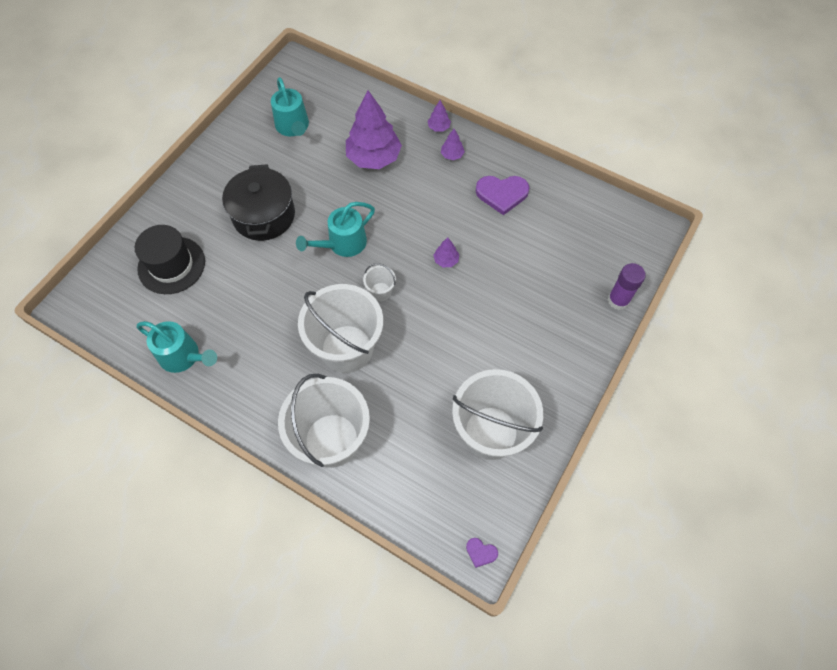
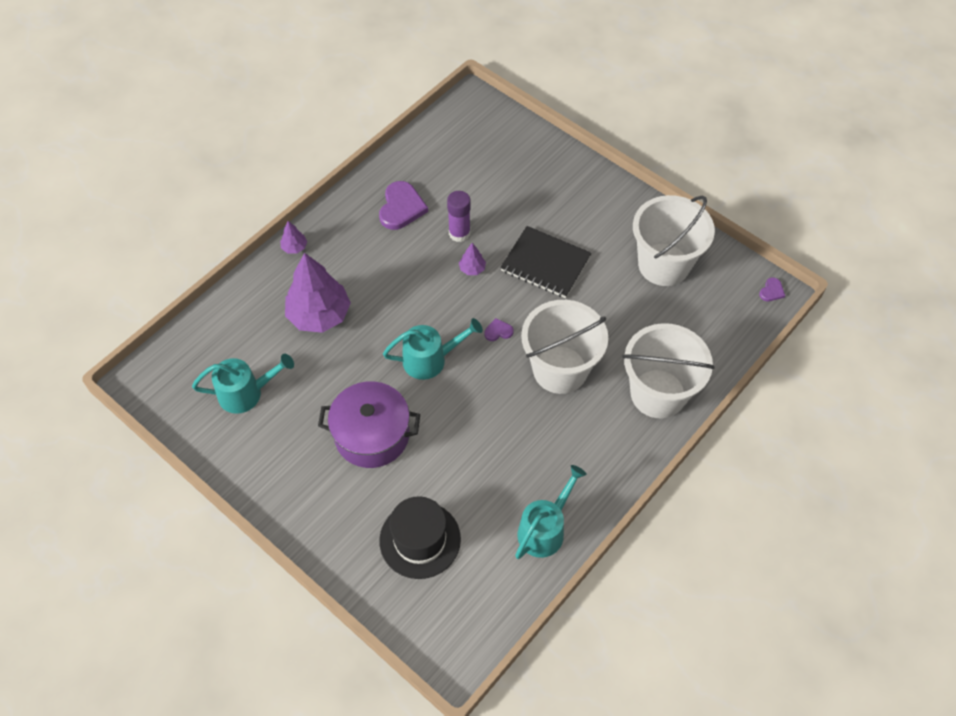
camera: 80 degrees left, 5 degrees down
black pot [222,164,295,241] -> purple pot [318,381,420,468]
turquoise watering can [296,202,375,257] -> turquoise watering can turned 75 degrees counterclockwise [383,318,483,380]
white bucket [363,263,396,301] -> purple heart [484,318,514,341]
purple tree [441,129,465,160] -> none
purple glue stick [608,263,646,310] -> purple glue stick moved to [447,191,471,242]
none -> black notebook [500,226,592,298]

